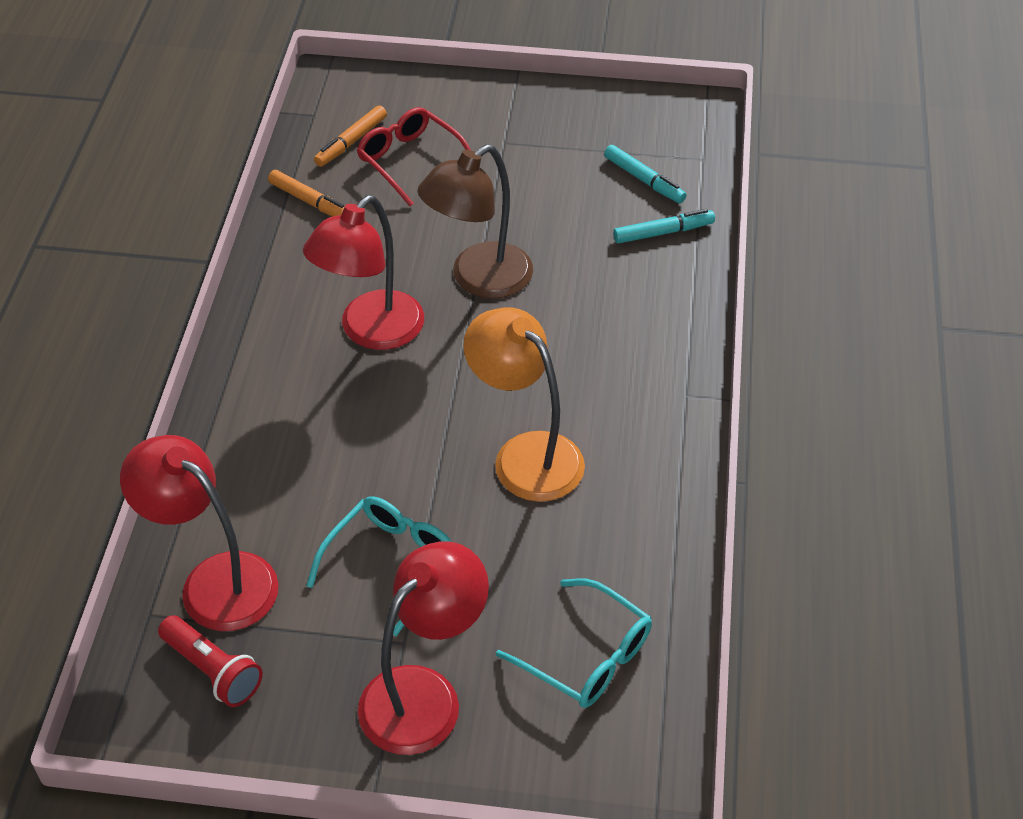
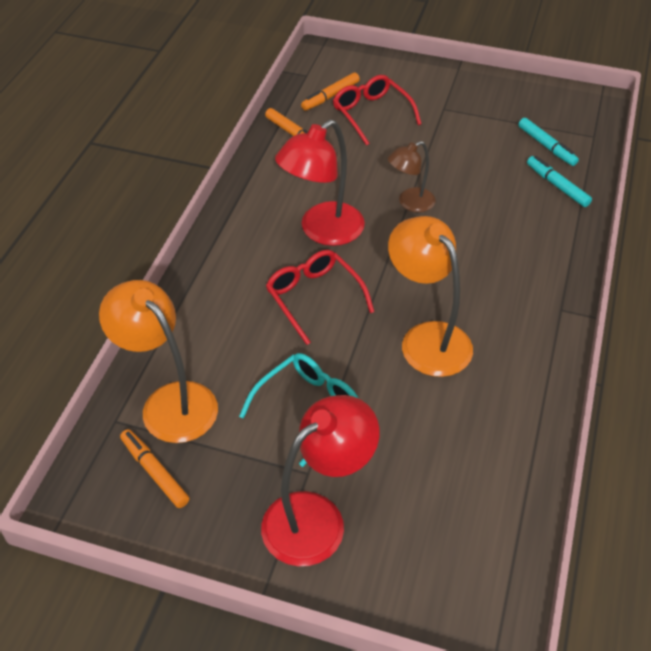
camera: 10 degrees right, 0 degrees up
red lamp [120,435,279,631] -> orange lamp [99,280,218,443]
red flashlight [158,615,263,707] -> orange marker [120,429,189,508]
brown lamp [417,145,533,299] -> brown lamp [388,141,435,212], size x0.59
turquoise glasses [496,578,652,708] -> none
turquoise marker [613,209,715,244] -> turquoise marker turned 120 degrees counterclockwise [527,156,592,207]
none -> red glasses [266,250,374,345]

